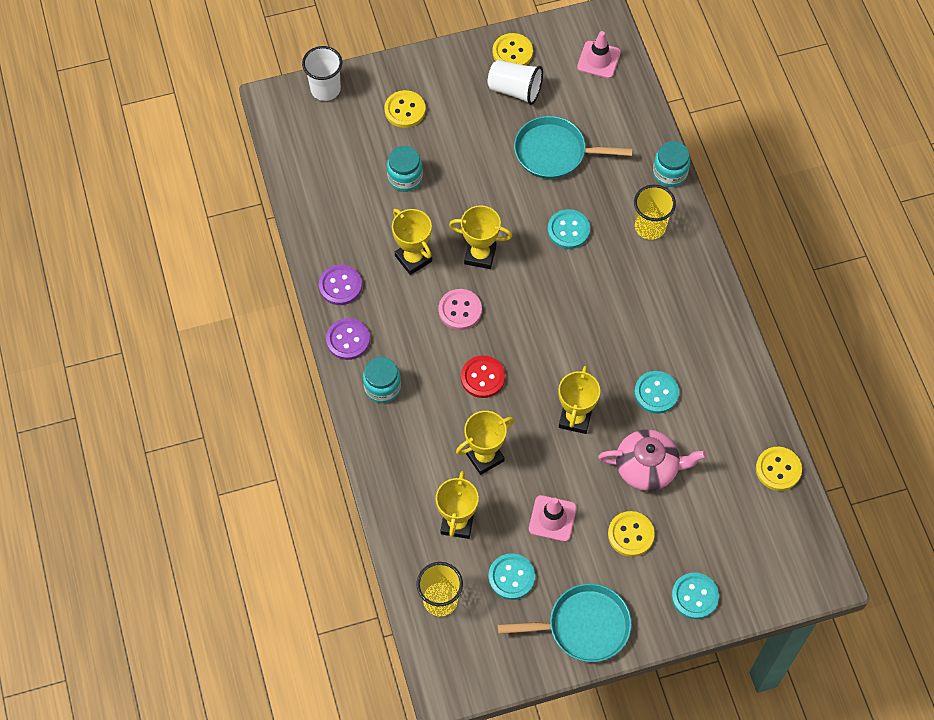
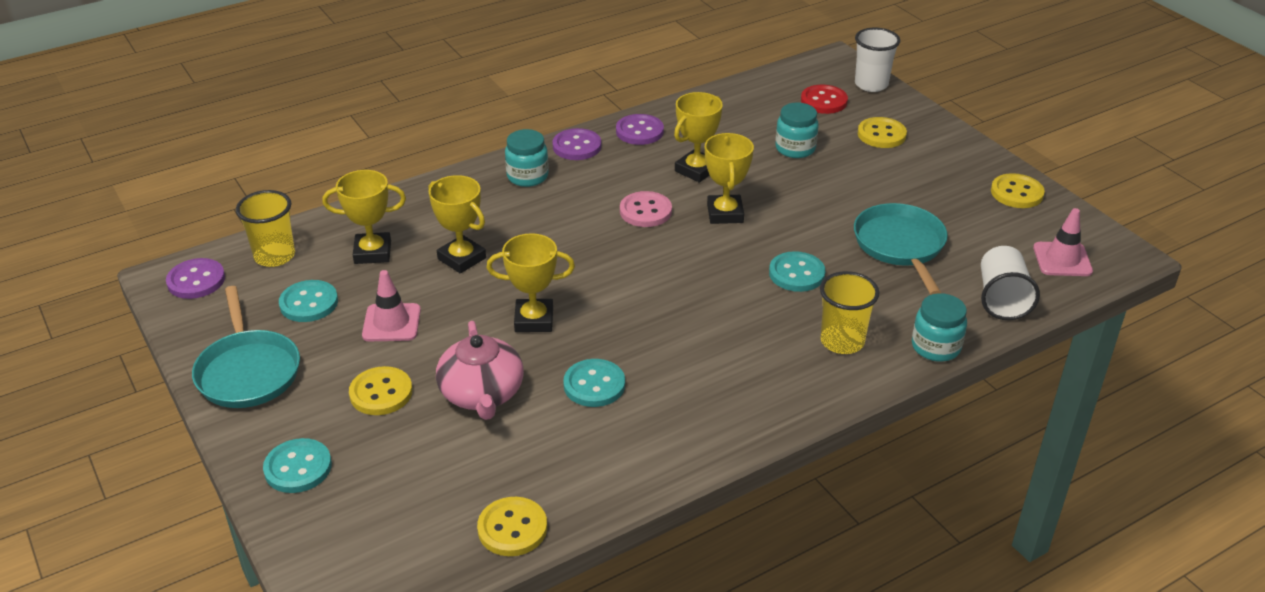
camera: 75 degrees right, 25 degrees down
red button [461,355,505,398] -> red button moved to [801,85,848,114]
white cup [488,60,543,105] -> white cup moved to [981,246,1040,320]
none -> purple button [166,258,225,299]

